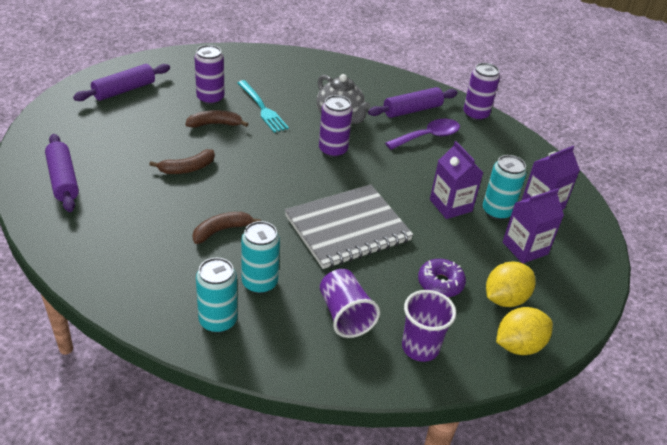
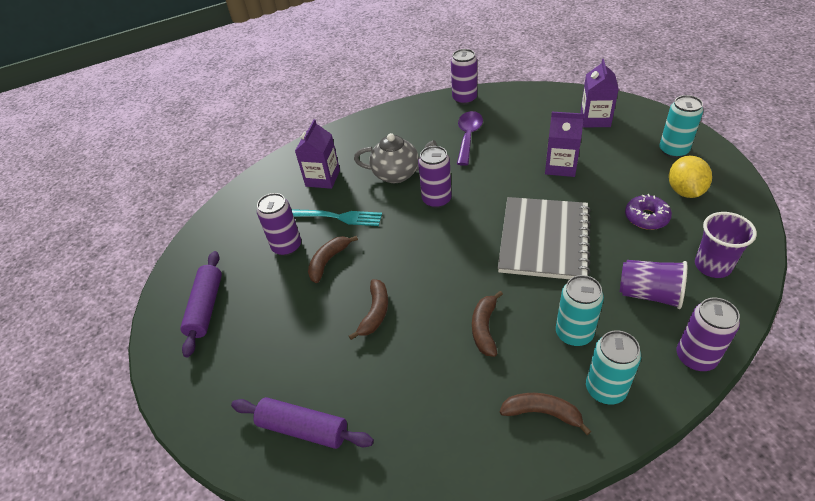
camera: 40 degrees left, 5 degrees up
purple rolling pin [368,87,458,118] -> none
turquoise can [483,155,526,220] -> turquoise can moved to [659,95,703,158]
yellow lemon [496,307,553,355] -> none
purple carton [503,188,564,263] -> purple carton moved to [295,119,340,189]
none -> brown banana [500,393,591,435]
none -> purple can [677,298,740,371]

